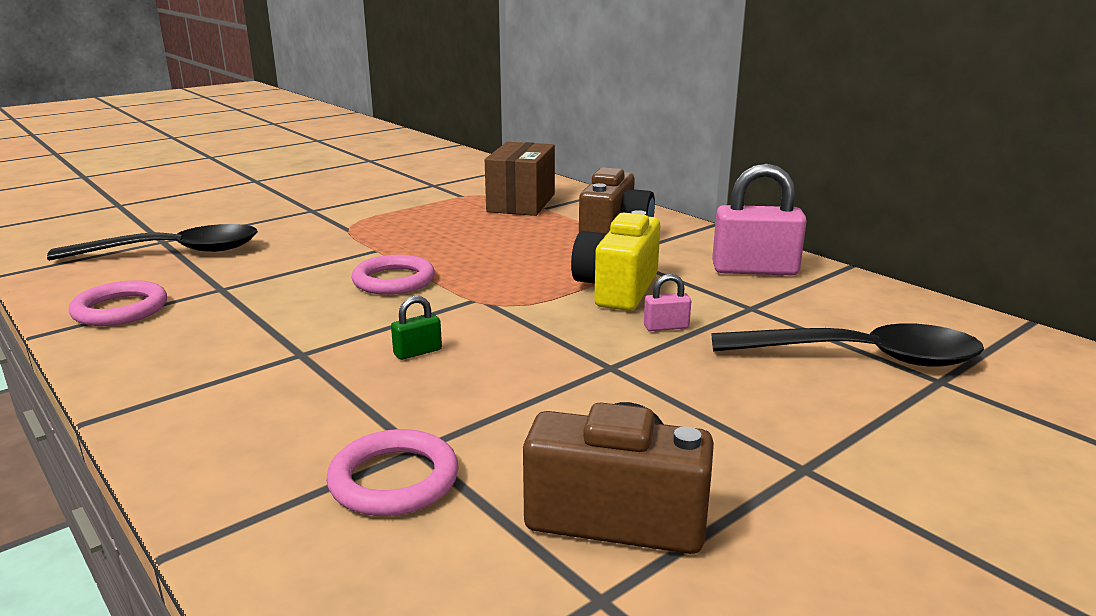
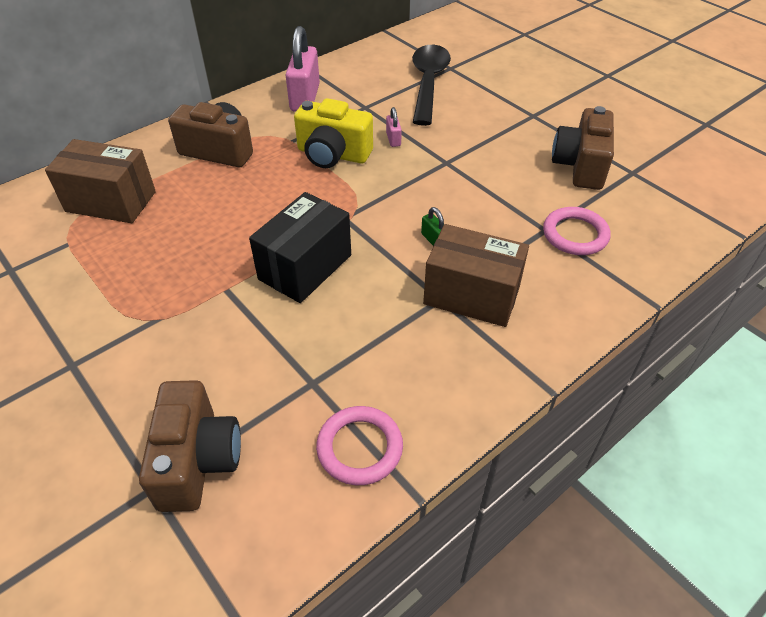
camera: 90 degrees left, 25 degrees up
black spoon [47,224,258,261] -> brown camera [139,380,241,512]
pink ring [351,255,435,295] -> black box [249,192,351,303]
none -> brown box [423,224,529,327]

